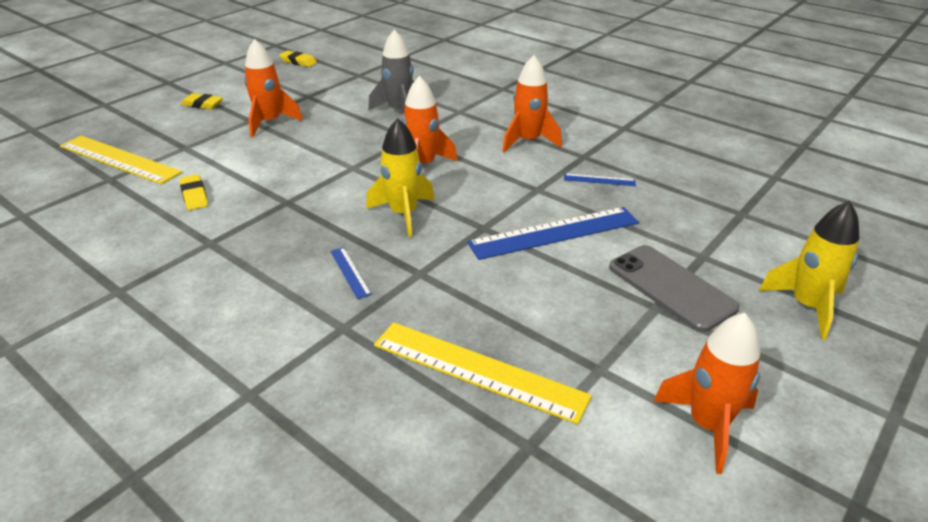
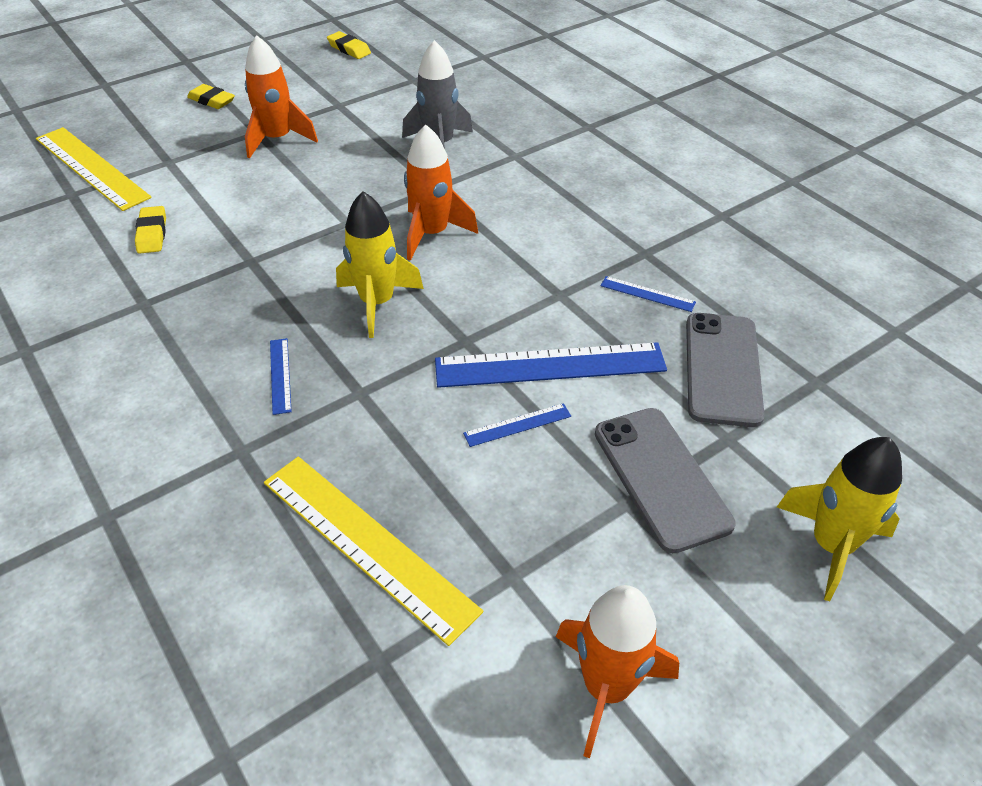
camera: 15 degrees right, 10 degrees up
orange rocket [502,55,562,153] -> none
none -> blue ruler [463,403,571,447]
none -> grey phone [686,313,765,427]

